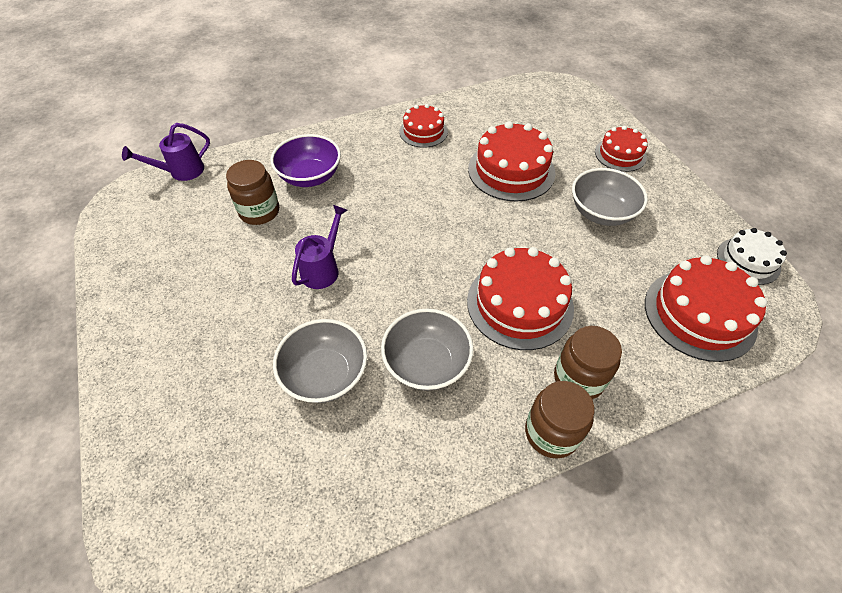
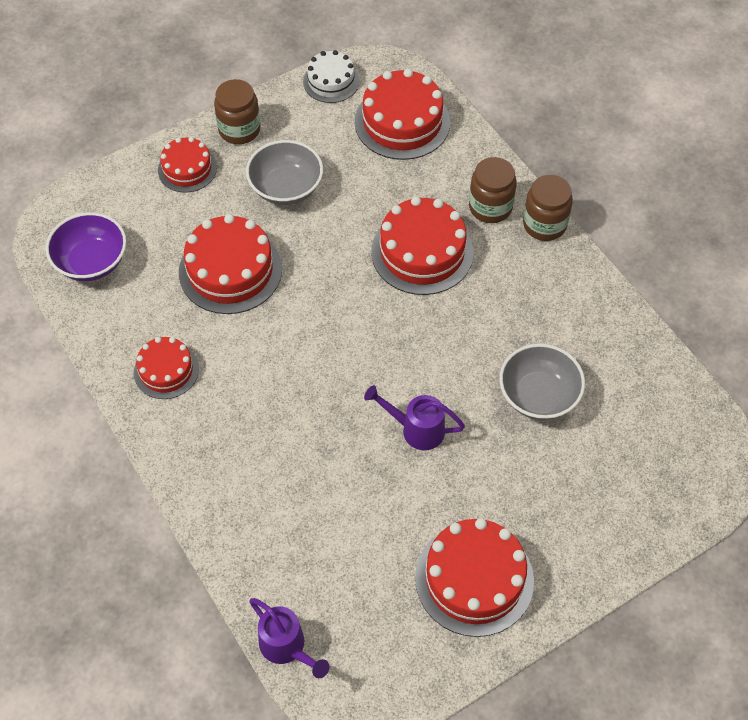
camera: 100 degrees left, 5 degrees up
brown jar [226,160,279,225] -> brown jar moved to [214,79,261,144]
purple bowl [271,134,341,187] -> purple bowl moved to [46,212,127,281]
grey bowl [381,309,474,391] -> none
none -> red cake [415,518,534,637]

